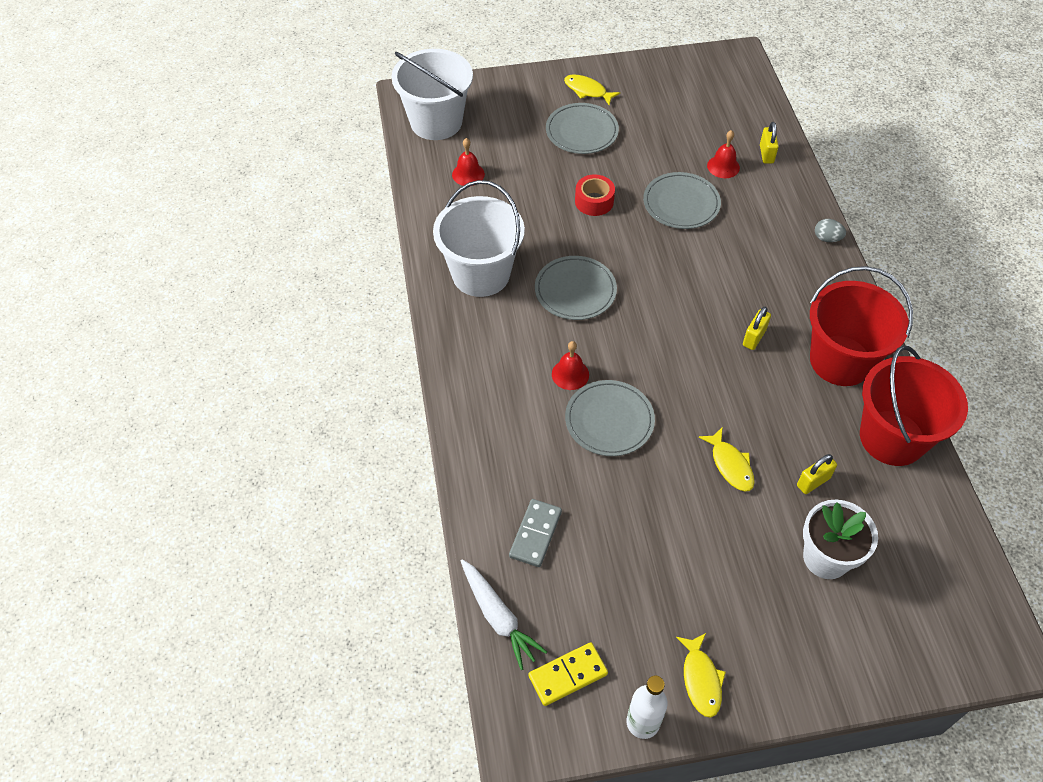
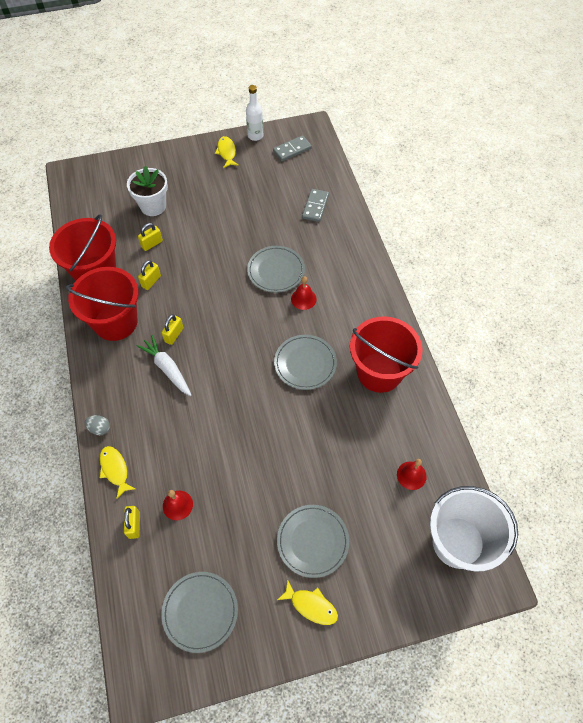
camera: 175 degrees right, 5 degrees up
white bucket [433,180,525,297] -> red bucket [350,316,423,393]
white carrot [461,559,547,670] -> white carrot moved to [137,335,192,396]
yellow domino [528,642,608,706] -> grey domino [273,135,312,161]
red tape [575,175,615,216] -> none
grey plate [643,172,721,229] -> grey plate moved to [161,572,238,653]
yellow fish [699,427,755,492] -> yellow fish moved to [100,446,135,499]
none -> yellow padlock [138,260,161,290]

